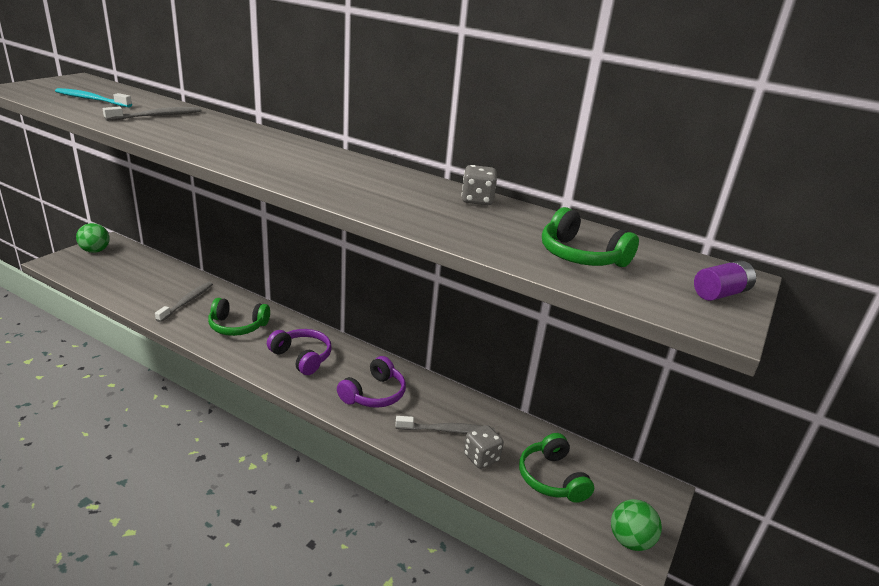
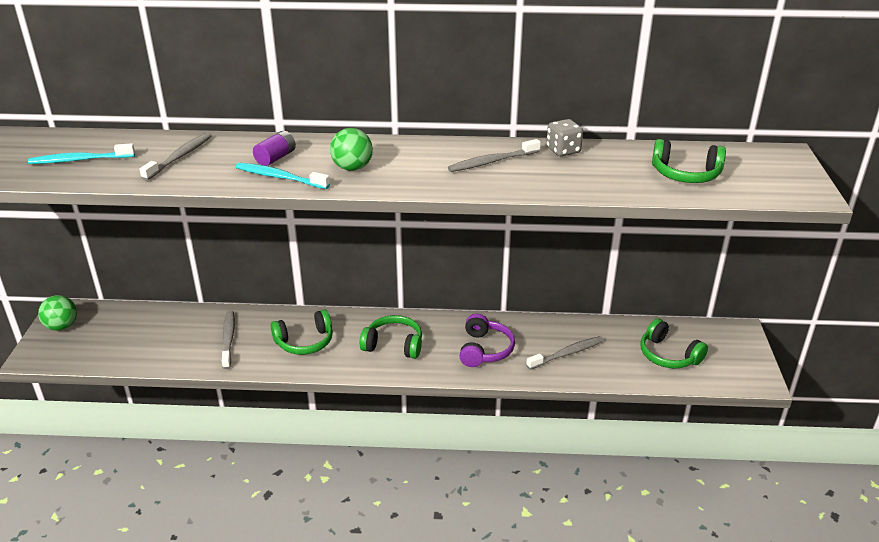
camera: 25 degrees left, 5 degrees up
purple headphones [267,329,332,375] -> green headphones [360,315,422,359]
grey dice [464,425,504,469] -> none
green ball [611,499,662,551] -> green ball moved to [330,128,373,171]
purple battery [694,261,756,301] -> purple battery moved to [253,131,296,166]
none -> turquoise toothbrush [236,163,330,189]
none -> grey toothbrush [448,139,541,172]

